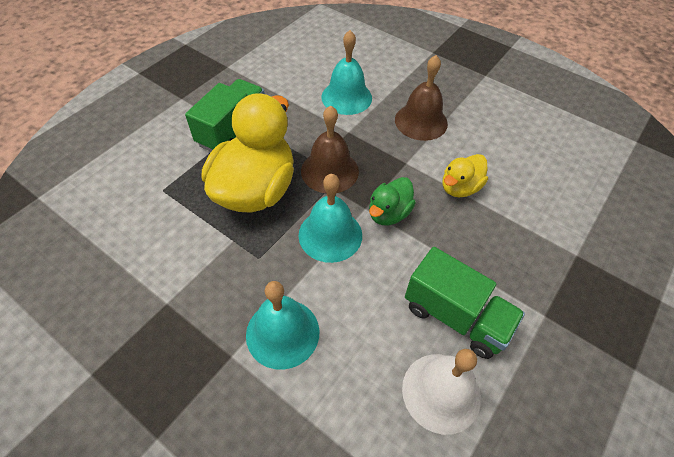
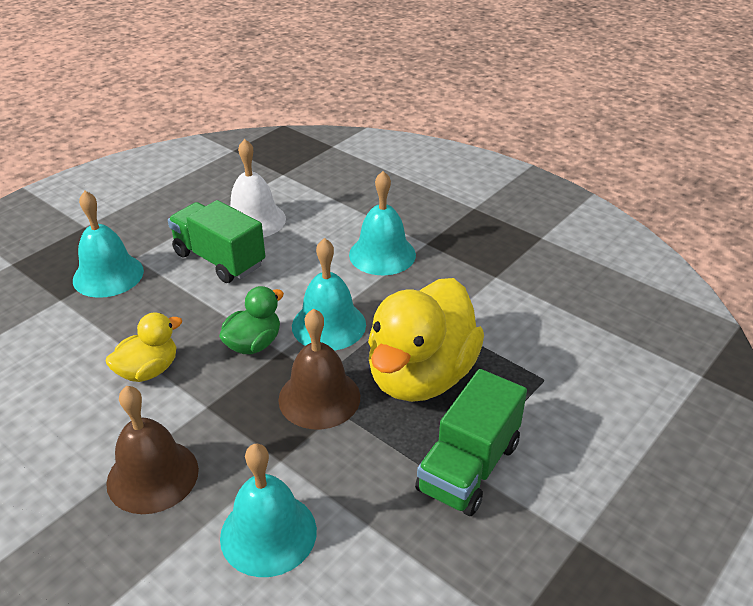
camera: 175 degrees left, 15 degrees down
none -> turquoise bell [73,191,144,298]

